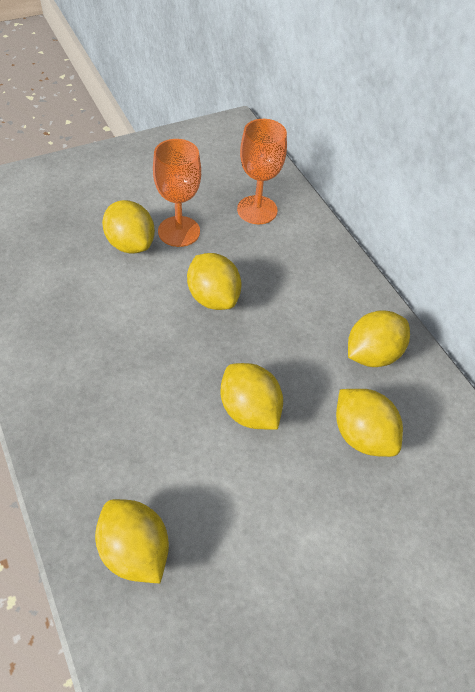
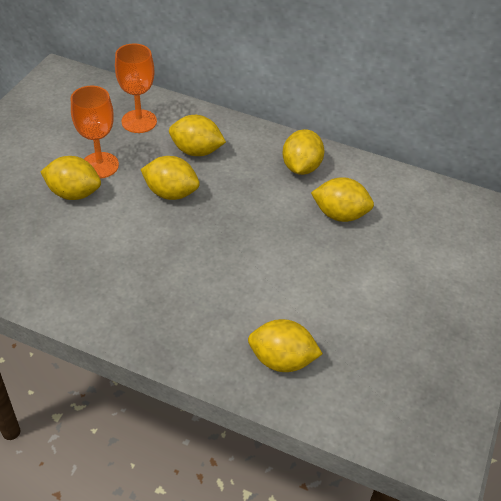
camera: 40 degrees left, 5 degrees down
yellow lemon [220,363,283,430] -> yellow lemon moved to [169,115,226,156]

